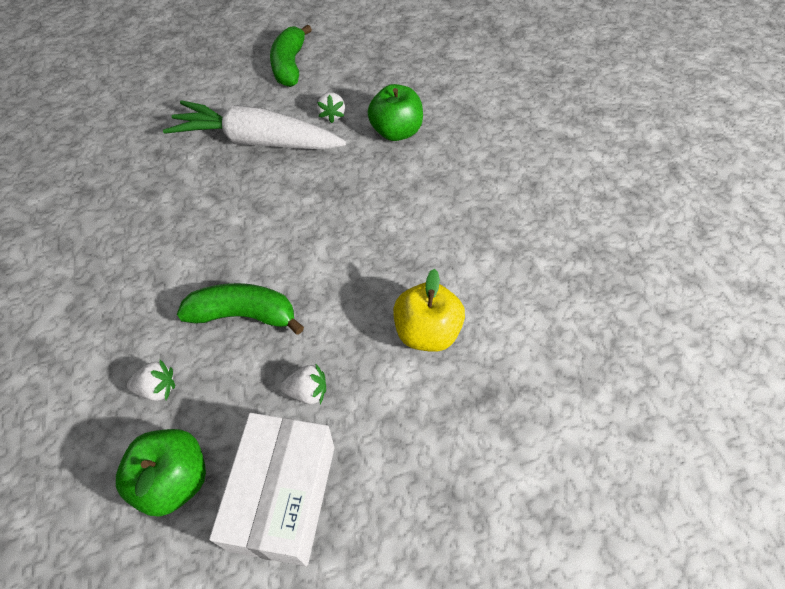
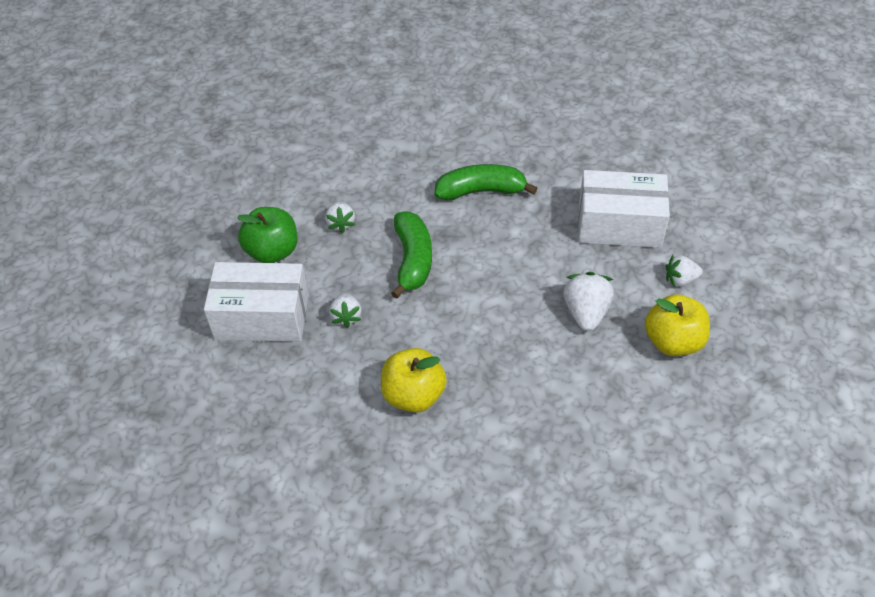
camera: 85 degrees right, 5 degrees down
white carrot [163,100,346,150] -> white box [578,170,670,248]
green banana [270,24,312,87] -> green banana moved to [435,164,537,201]
green apple [368,84,423,141] -> yellow apple [645,295,710,356]
none -> white strawberry [563,272,614,331]

